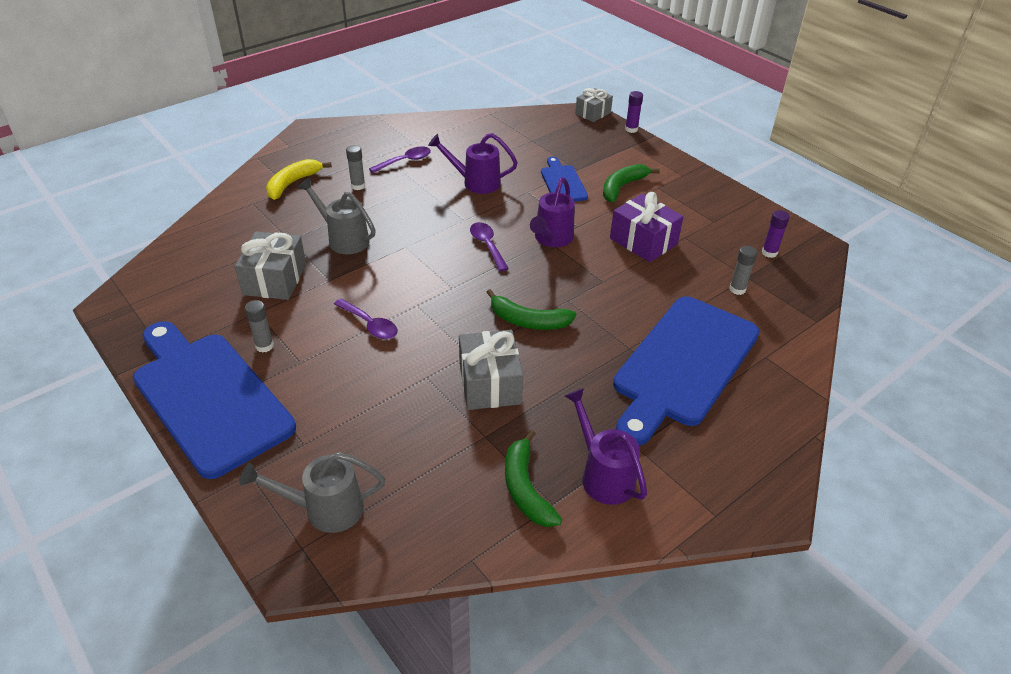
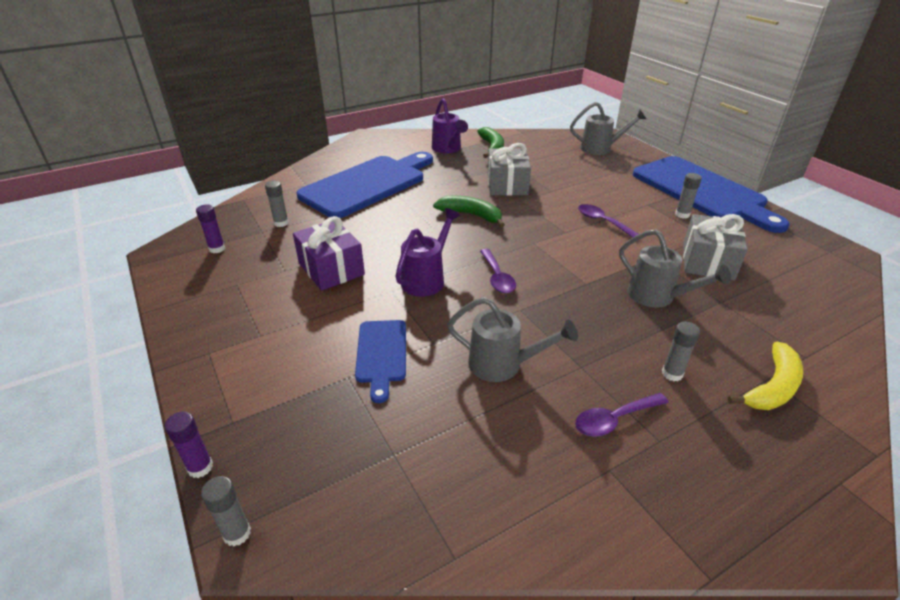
camera: 170 degrees left, 5 degrees down
purple watering can [428,133,518,194] -> grey watering can [447,297,578,382]
grey gift [575,88,613,122] -> grey glue stick [201,476,251,546]
green banana [603,164,660,202] -> none

